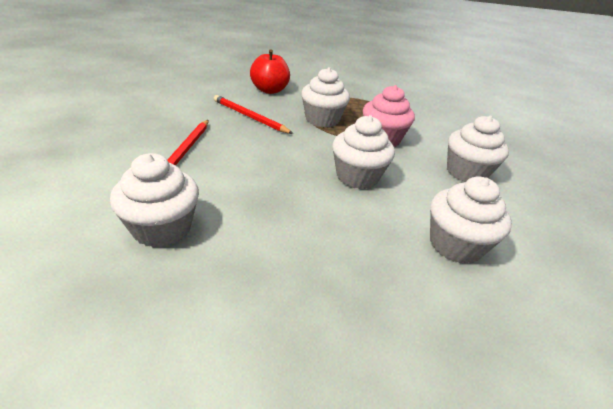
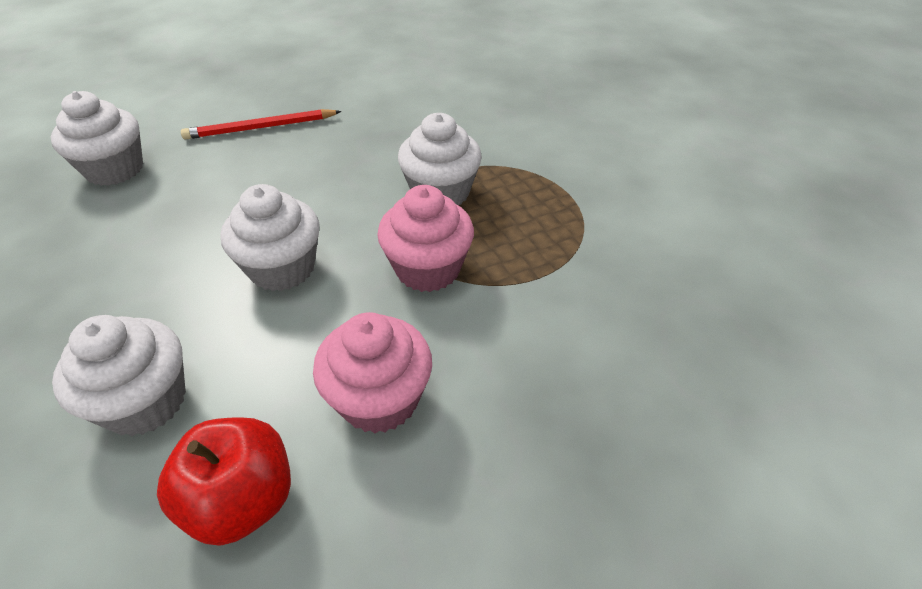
camera: 70 degrees right, 10 degrees up
red pencil [214,95,293,134] -> none
red apple [250,49,290,94] -> red apple moved to [157,417,291,546]
white cupcake [447,115,509,182] -> pink cupcake [313,312,432,434]

